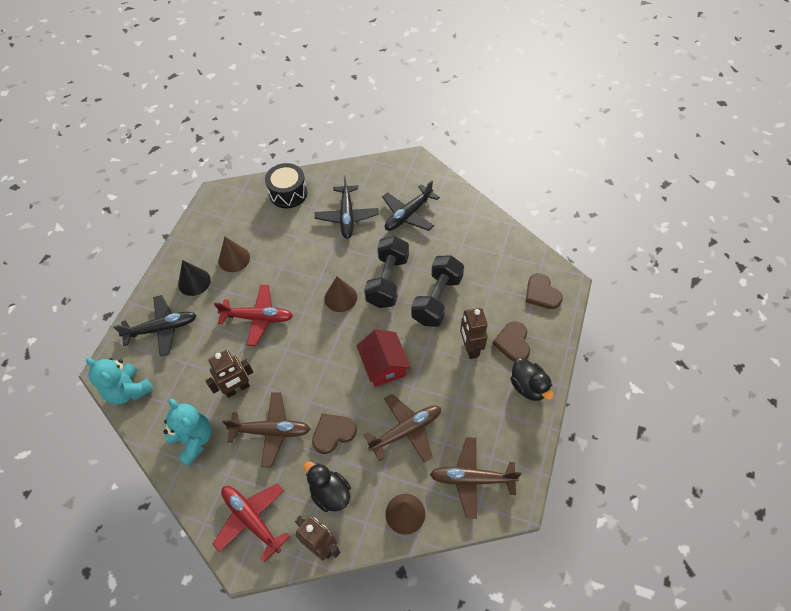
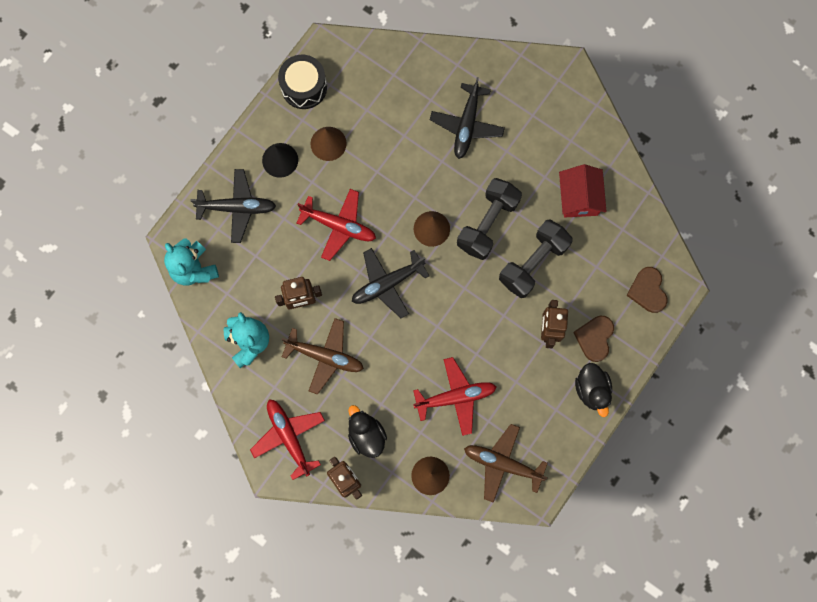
camera: 15 degrees right, 20 degrees up
black drum [265,163,307,209] -> black drum moved to [278,55,327,109]
brown heart [312,413,357,454] -> none
red house [356,329,411,387] -> red house moved to [559,164,607,217]
brown plane [364,394,441,463] -> red plane [413,357,496,436]
black plane [382,180,440,231] -> black plane moved to [352,248,429,318]

